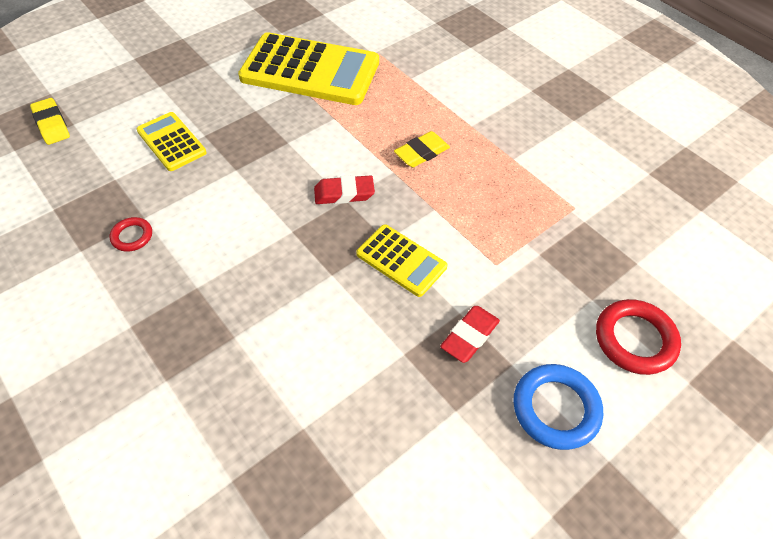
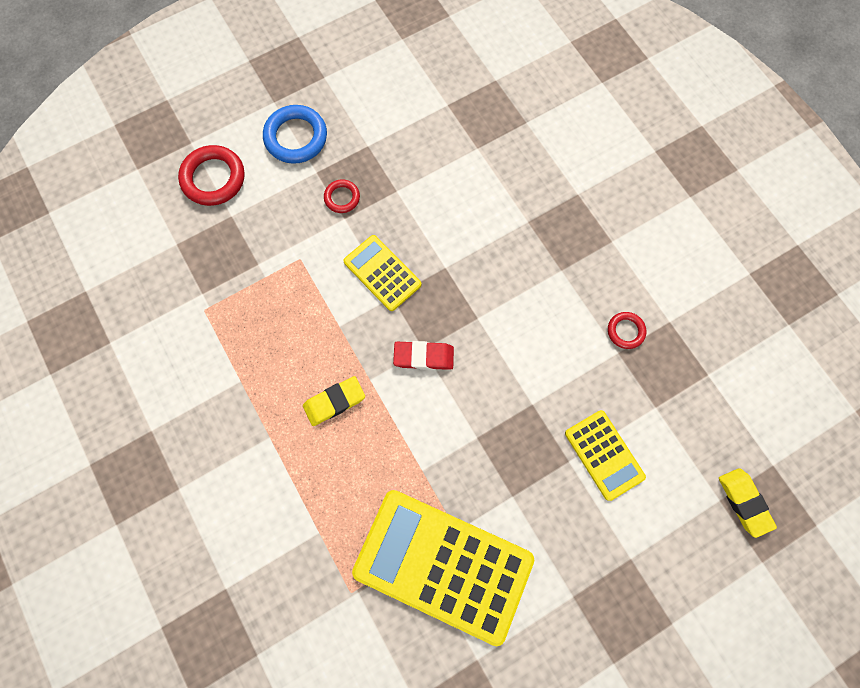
camera: 170 degrees left, 20 degrees up
red eraser [440,306,500,363] -> red ring [324,179,360,213]

